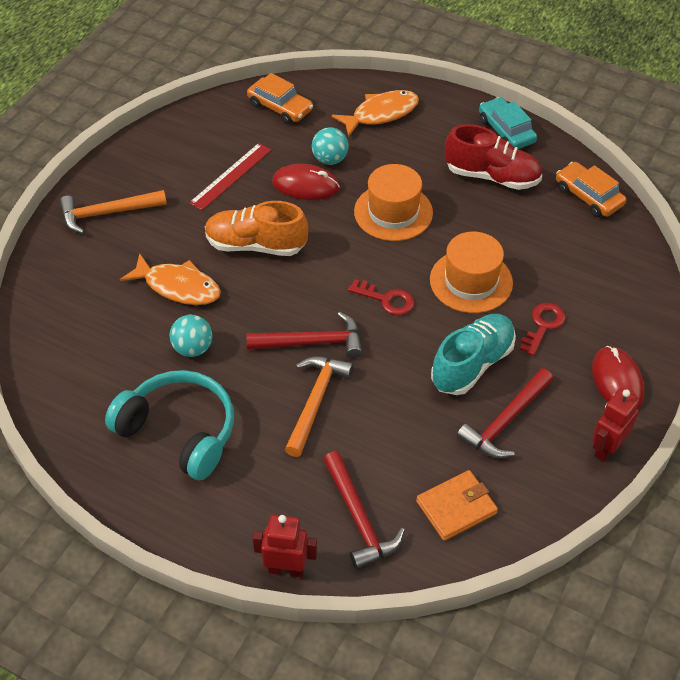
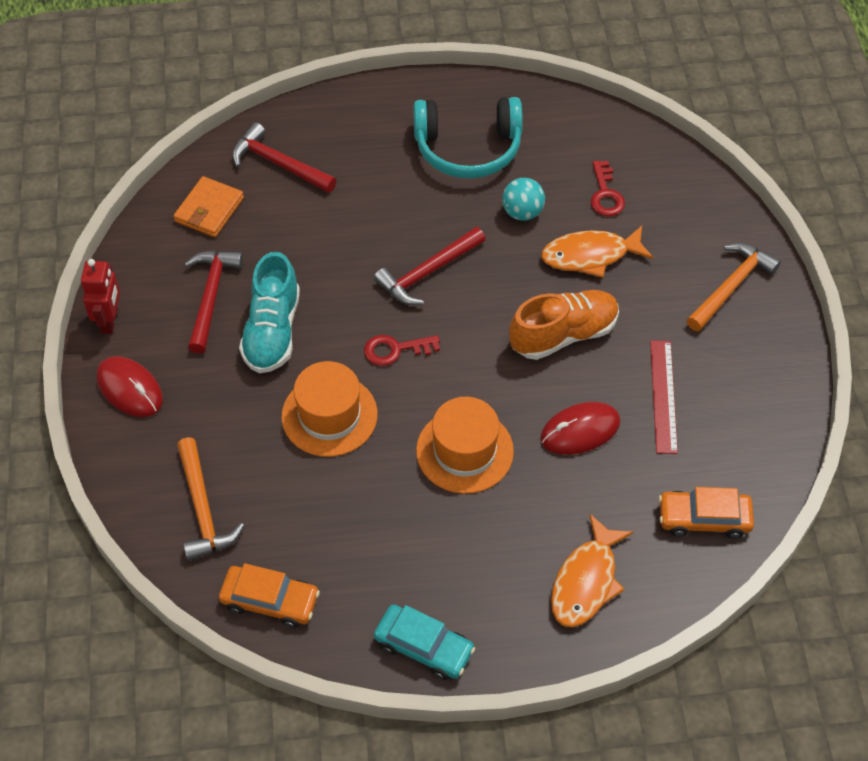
camera: 145 degrees right, 5 degrees up
red robot [252,515,317,577] -> none
orange hammer [285,356,354,457] -> orange hammer moved to [177,437,244,561]
turquoise ball [312,127,349,165] -> none
red shoe [445,124,542,190] -> none
red key [520,303,565,356] -> red key moved to [591,161,625,216]

